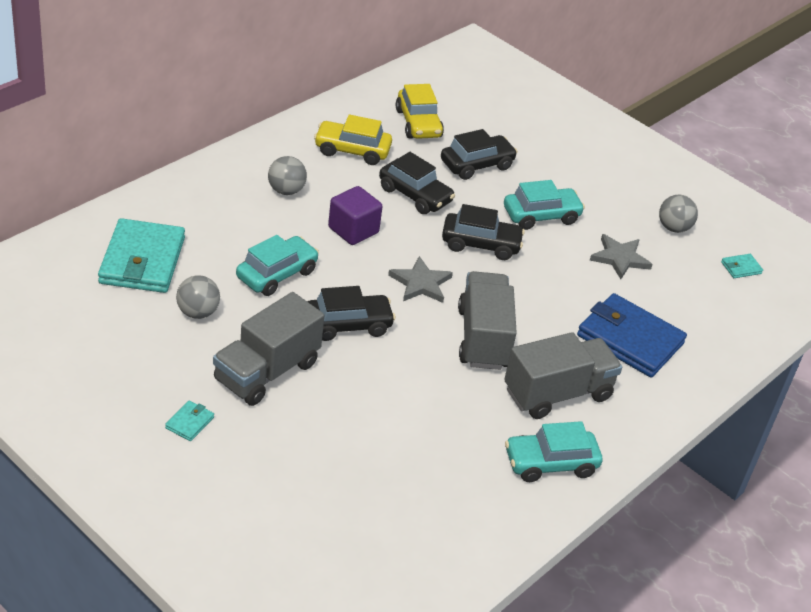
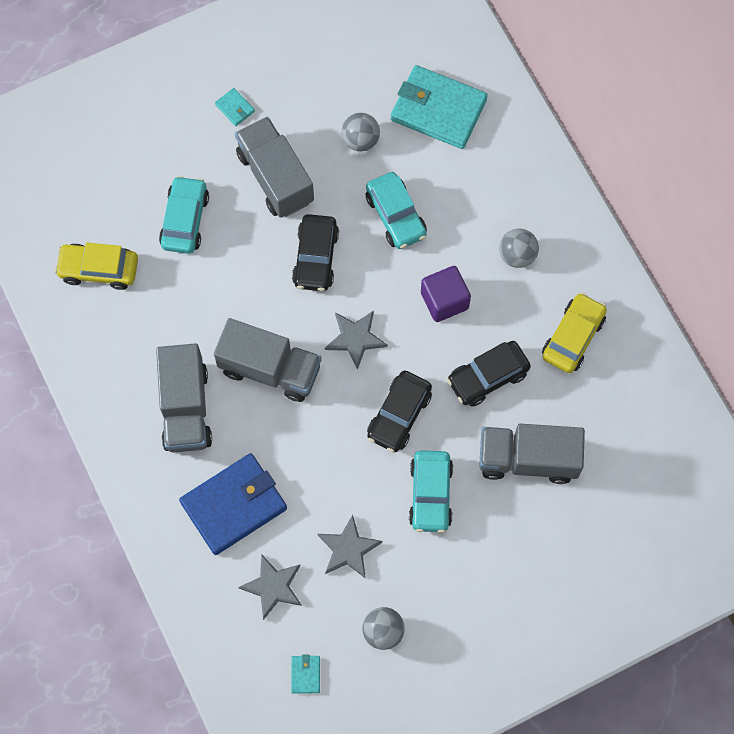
camera: 115 degrees right, 30 degrees up
yellow car [396,84,444,139] -> yellow car moved to [55,243,138,290]
black car [441,129,518,180] -> grey truck [479,424,585,484]
turquoise car [505,421,602,482] -> turquoise car moved to [159,176,209,254]
none -> grey star [238,554,302,620]

